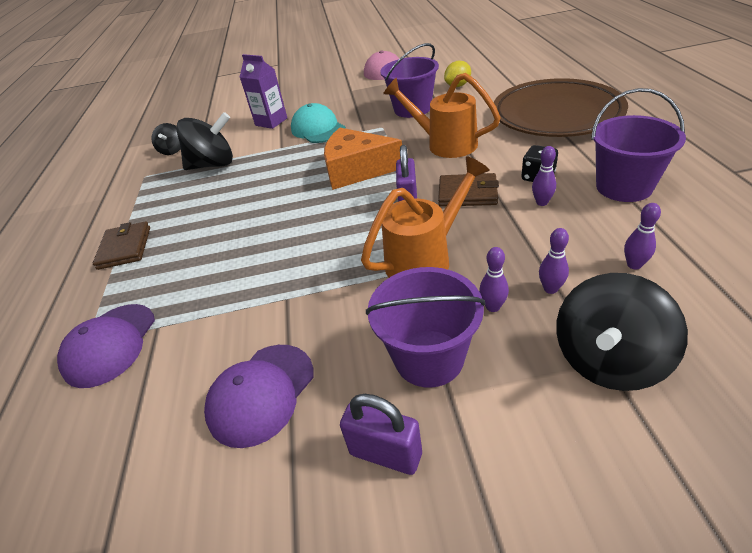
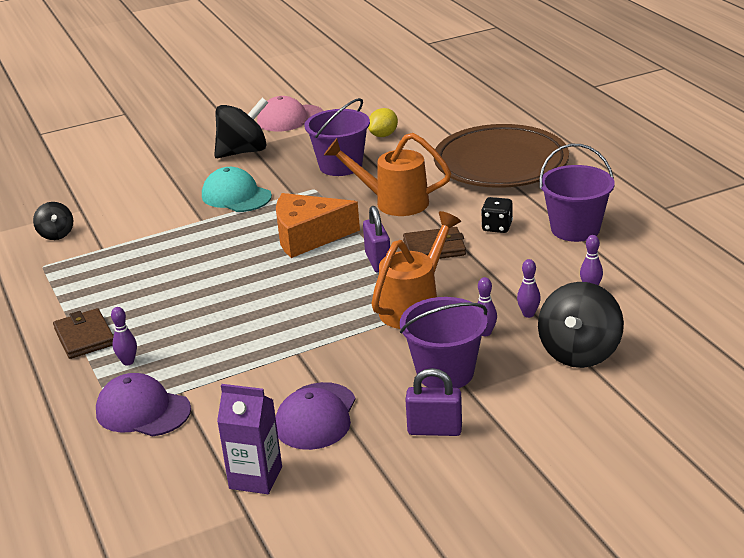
camera: 20 degrees left, 10 degrees down
purple cap [57,304,155,388] -> purple cap turned 120 degrees clockwise [96,373,191,436]
black spinning top [176,112,233,170] -> black spinning top moved to [214,98,268,158]
purple carton [240,54,287,129] -> purple carton moved to [217,384,282,494]
purple bowling pin [532,146,556,206] -> purple bowling pin moved to [111,307,137,366]

